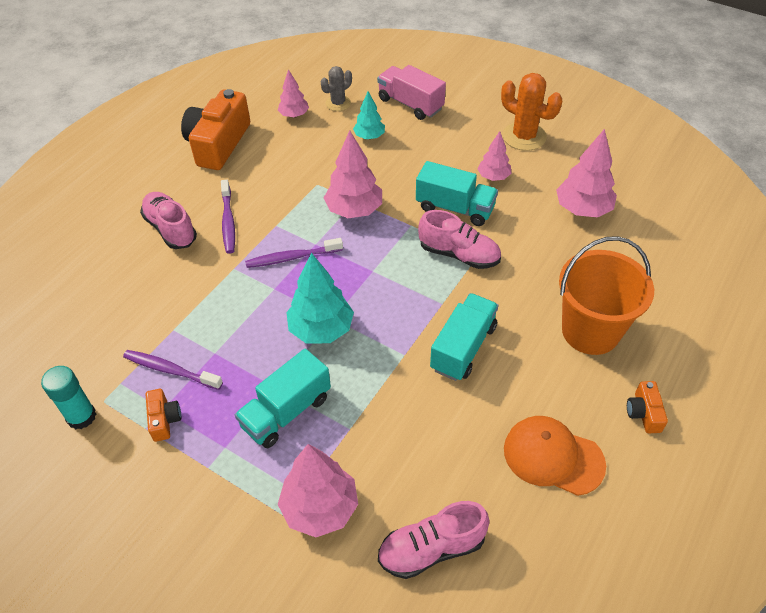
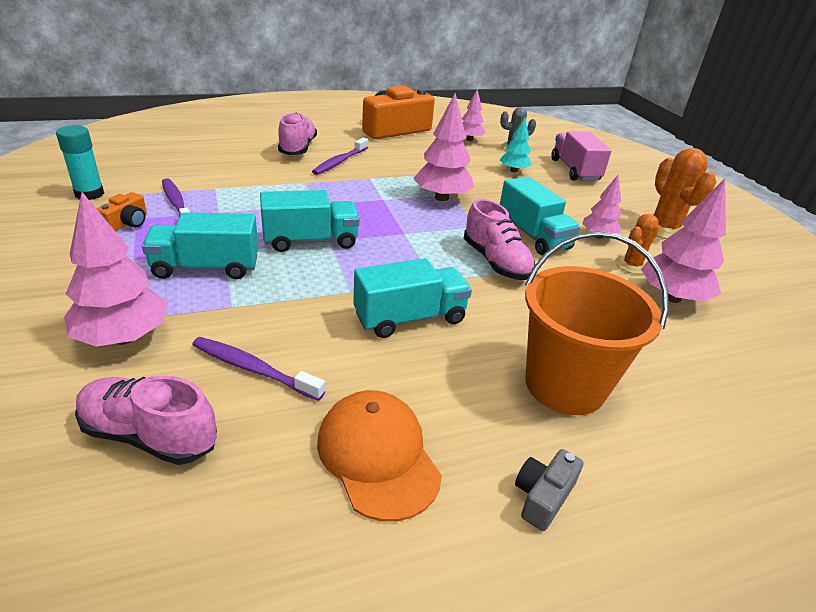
camera: 35 degrees right, 15 degrees down
purple toothbrush [245,238,343,268] -> purple toothbrush moved to [192,337,325,401]
turquoise tree [286,253,354,343] -> turquoise truck [260,190,360,252]
orange camera [627,381,668,433] -> grey camera [515,449,583,531]
none -> orange cactus [615,214,659,274]

